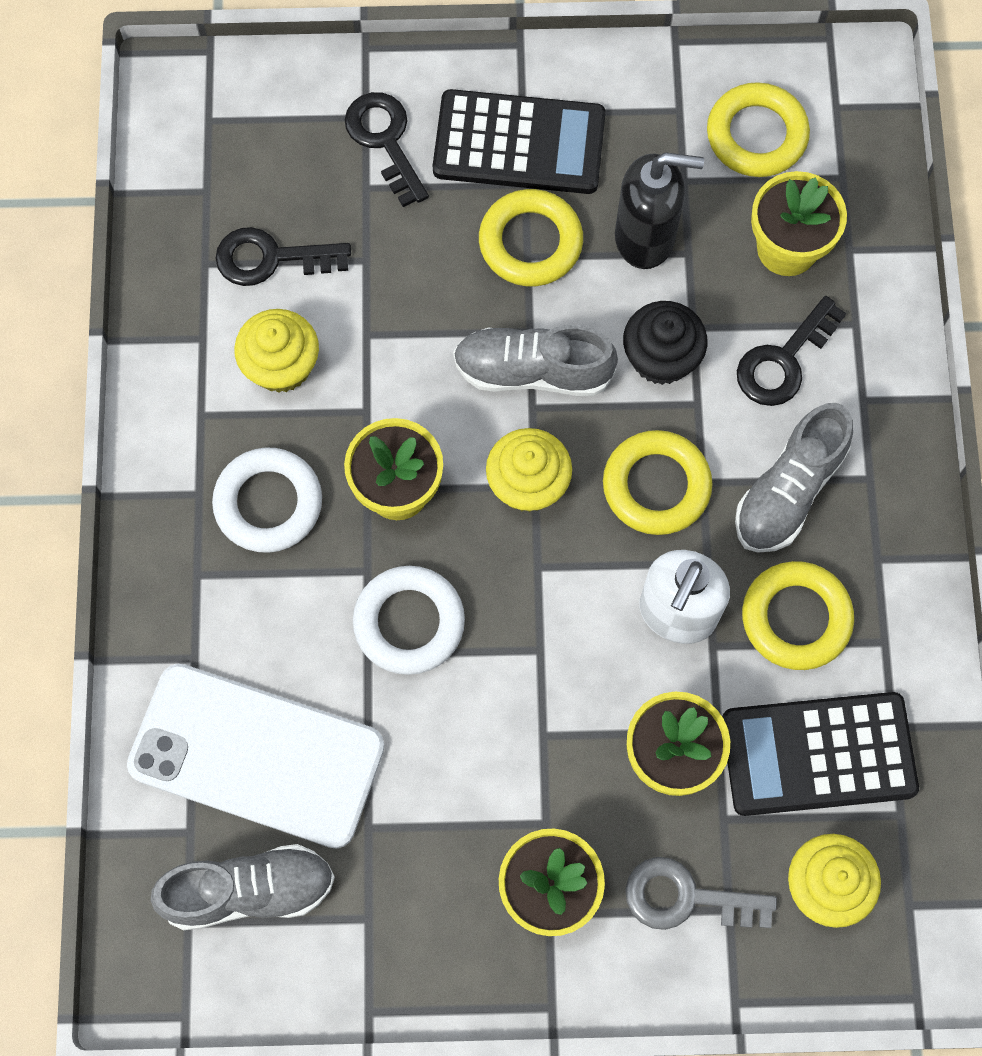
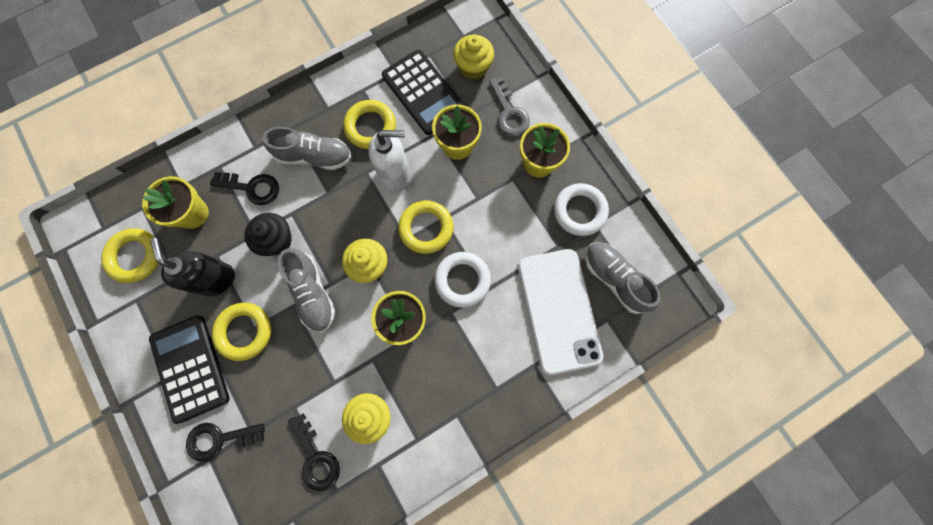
camera: 120 degrees left, 5 degrees up
white ring [212,447,322,553] -> white ring moved to [554,183,609,236]
black key [345,92,429,207] -> black key turned 45 degrees clockwise [186,423,265,462]
yellow ring [603,430,713,535] -> yellow ring moved to [398,200,453,254]

